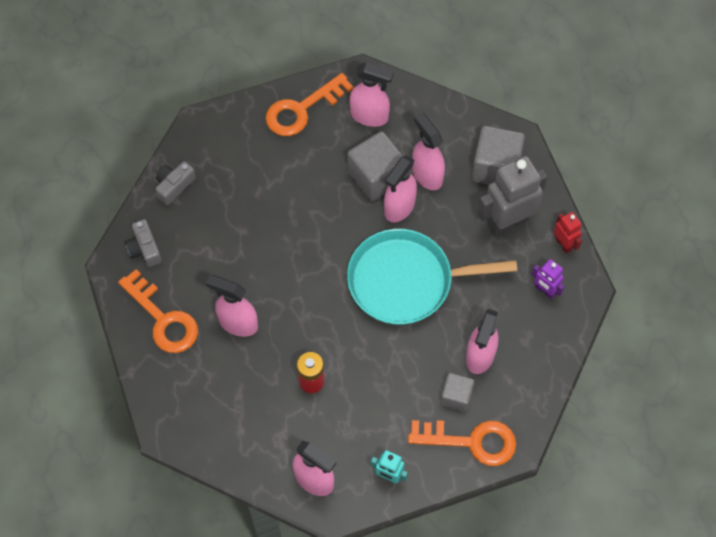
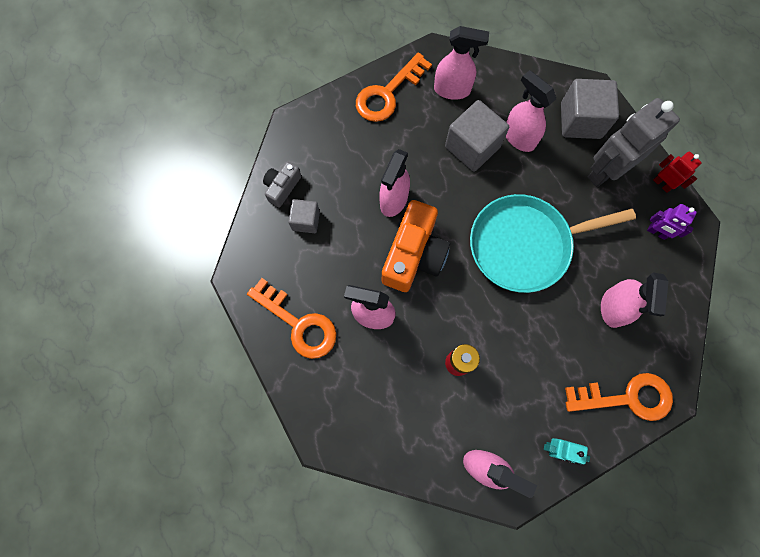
camera: 10 degrees left, 10 degrees up
grey camera [125,219,162,267] -> none
pink spray bottle [384,155,417,222] -> pink spray bottle moved to [379,149,410,217]
grey cube [440,373,474,412] -> grey cube moved to [288,199,320,233]
none -> orange camera [382,200,450,292]

